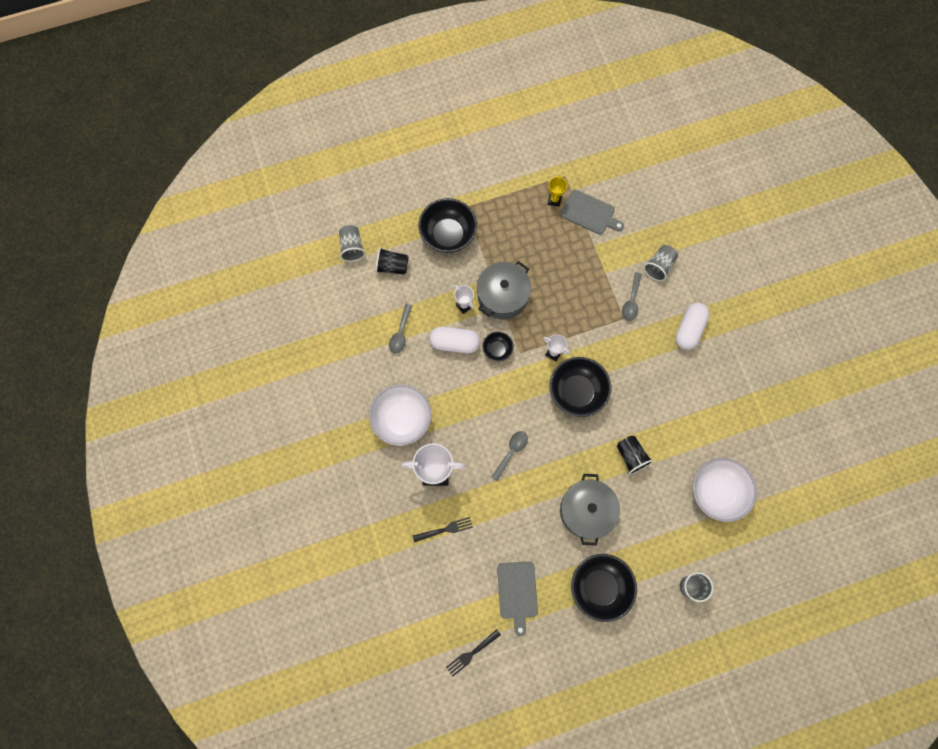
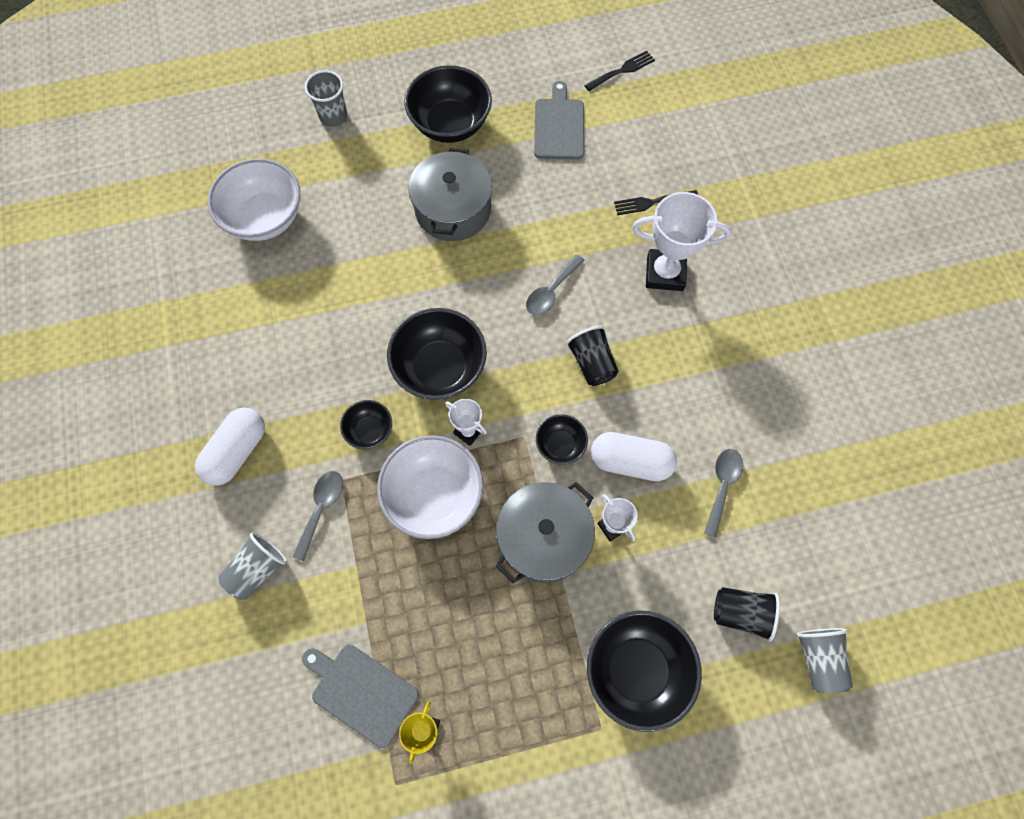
camera: 175 degrees left, 5 degrees down
white bowl [369,385,432,446] -> white bowl moved to [377,435,483,539]
black cup [617,436,653,474] -> black cup moved to [566,326,619,386]
none -> black bowl [340,400,392,449]

